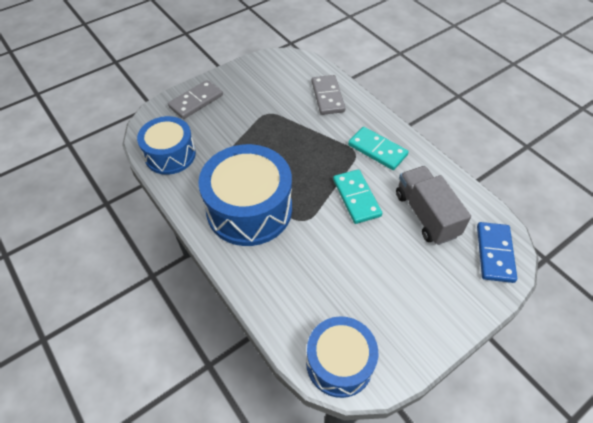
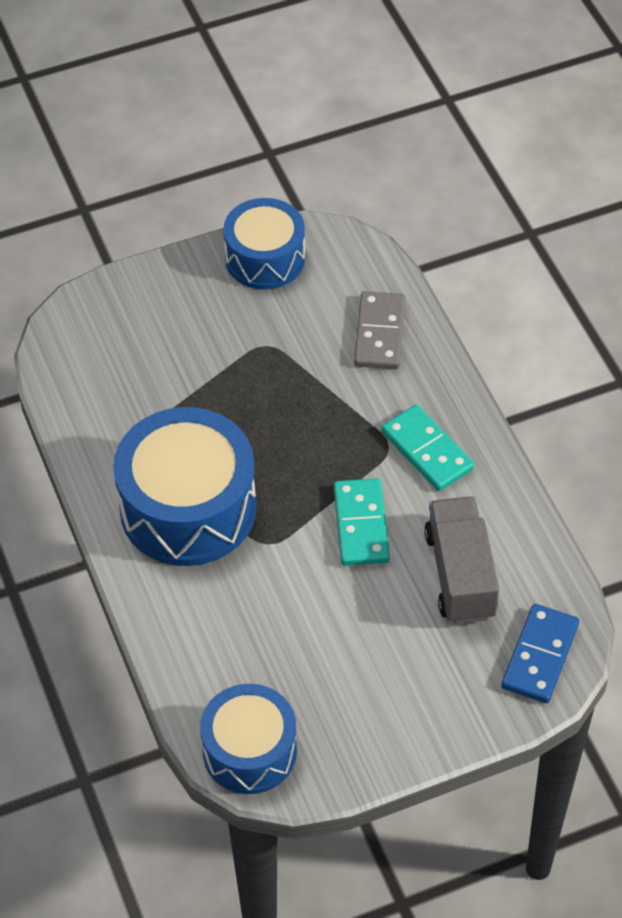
camera: 15 degrees right, 0 degrees up
blue drum [137,116,196,175] -> blue drum moved to [223,198,305,290]
grey domino [168,80,223,119] -> none

